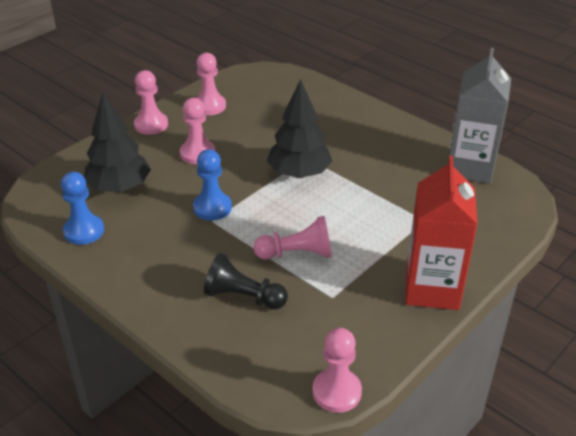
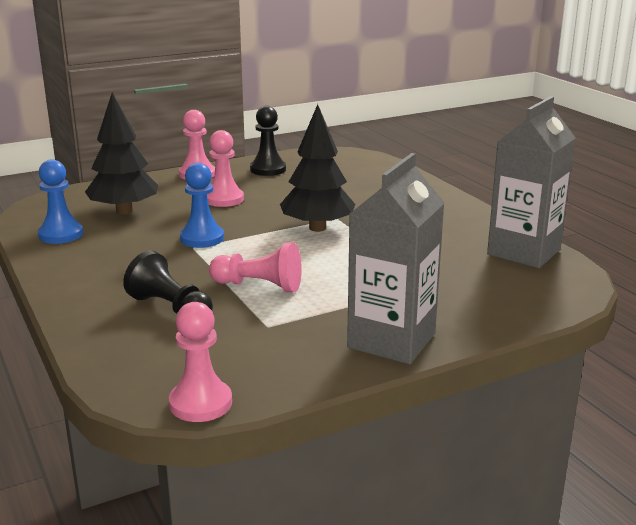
camera: 20 degrees right, 15 degrees down
pink pawn [197,53,226,115] -> black pawn [250,106,286,176]
red carton [405,156,478,310] -> grey carton [347,153,444,364]

